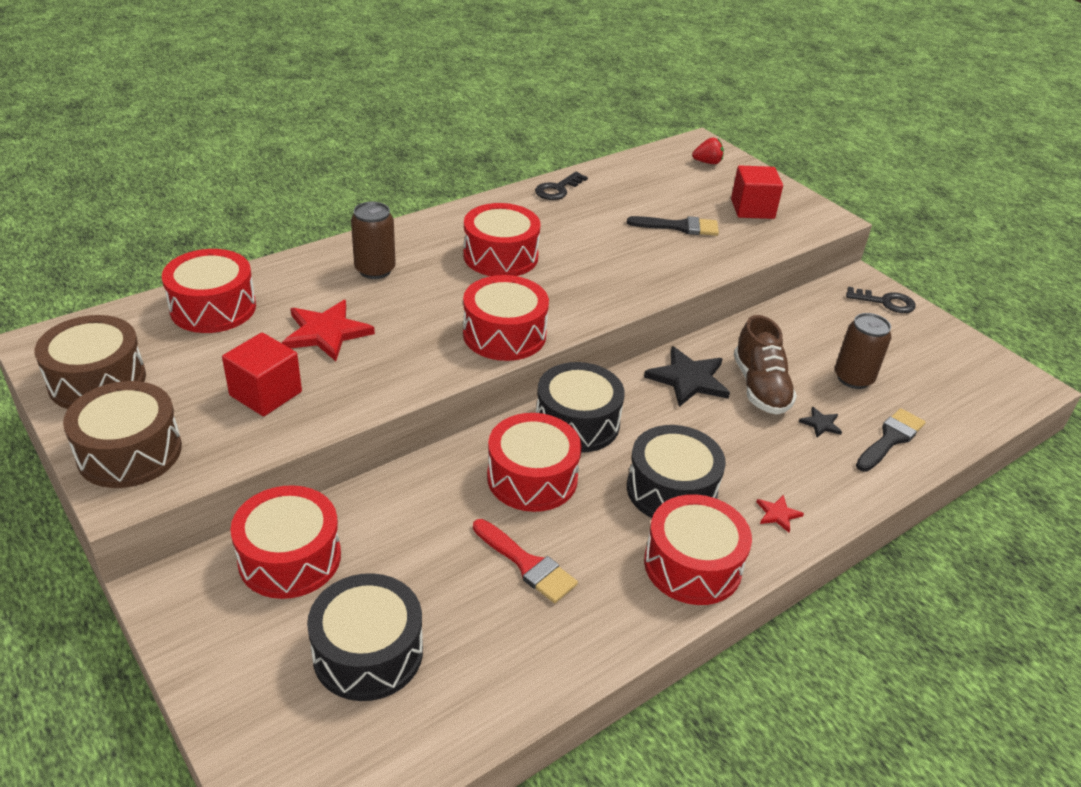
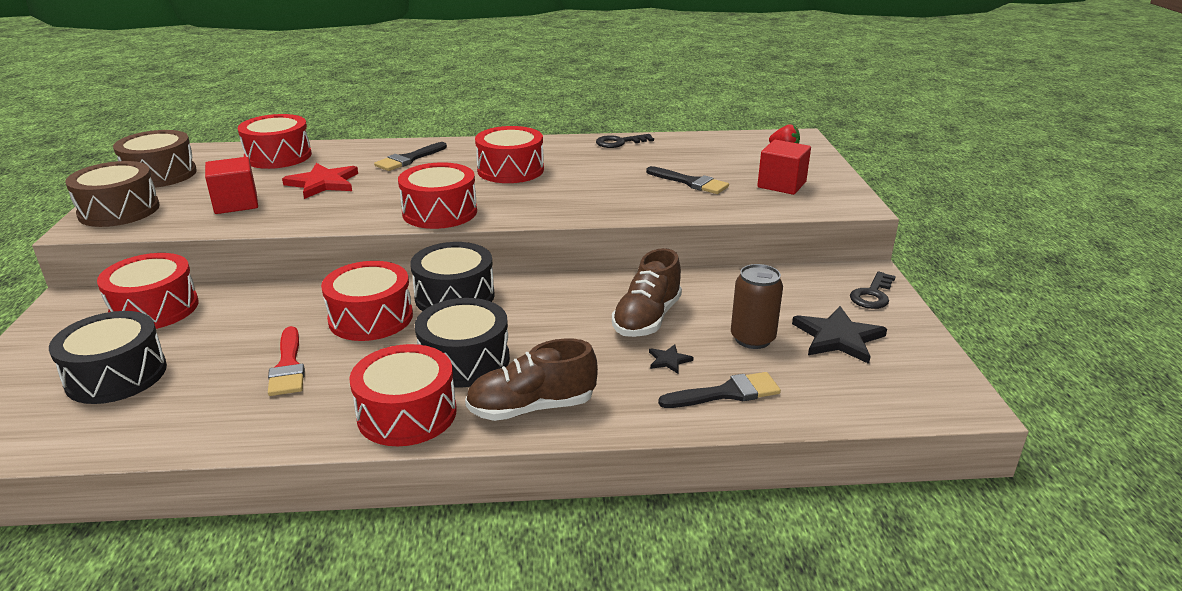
camera: 35 degrees right, 10 degrees down
brown can [351,202,396,279] -> black brush [374,142,447,171]
black star [644,346,730,407] -> black star moved to [792,306,887,364]
red star [756,495,804,532] -> brown shoe [465,338,598,421]
black key [846,287,916,313] -> black key turned 75 degrees clockwise [850,271,896,309]

